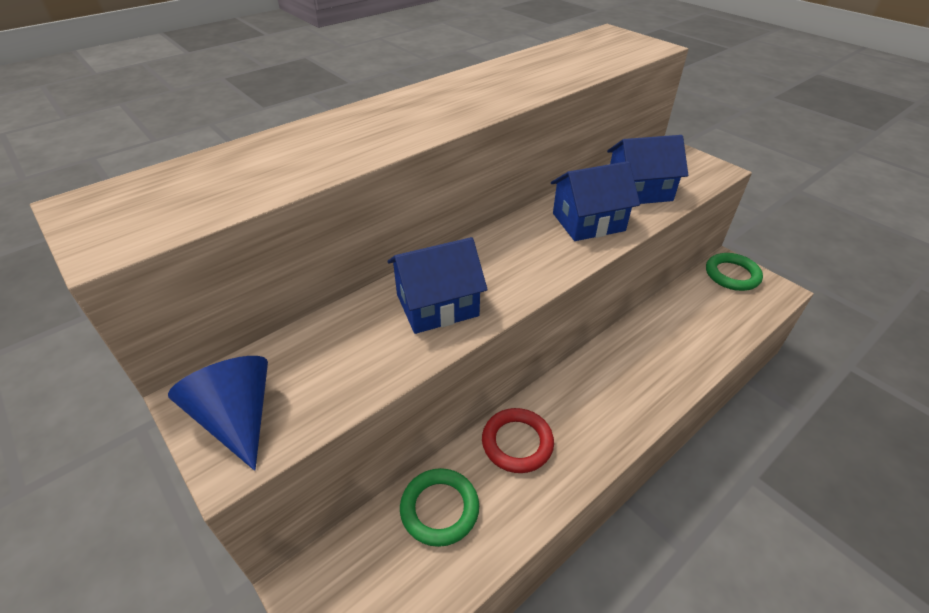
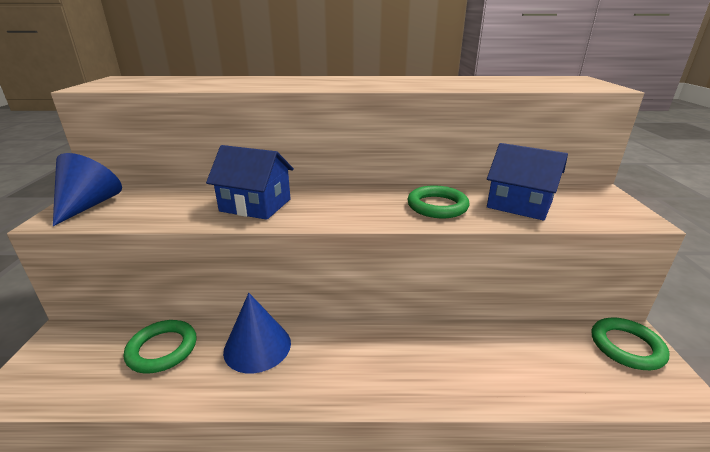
camera: 40 degrees right, 15 degrees down
red ring [482,408,554,473] -> blue cone [223,293,291,373]
blue house [551,161,640,241] -> green ring [407,186,470,218]

